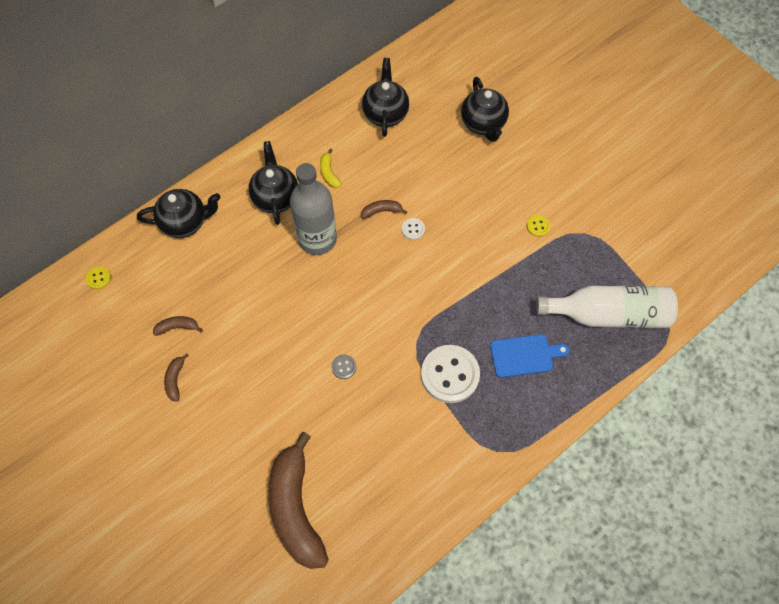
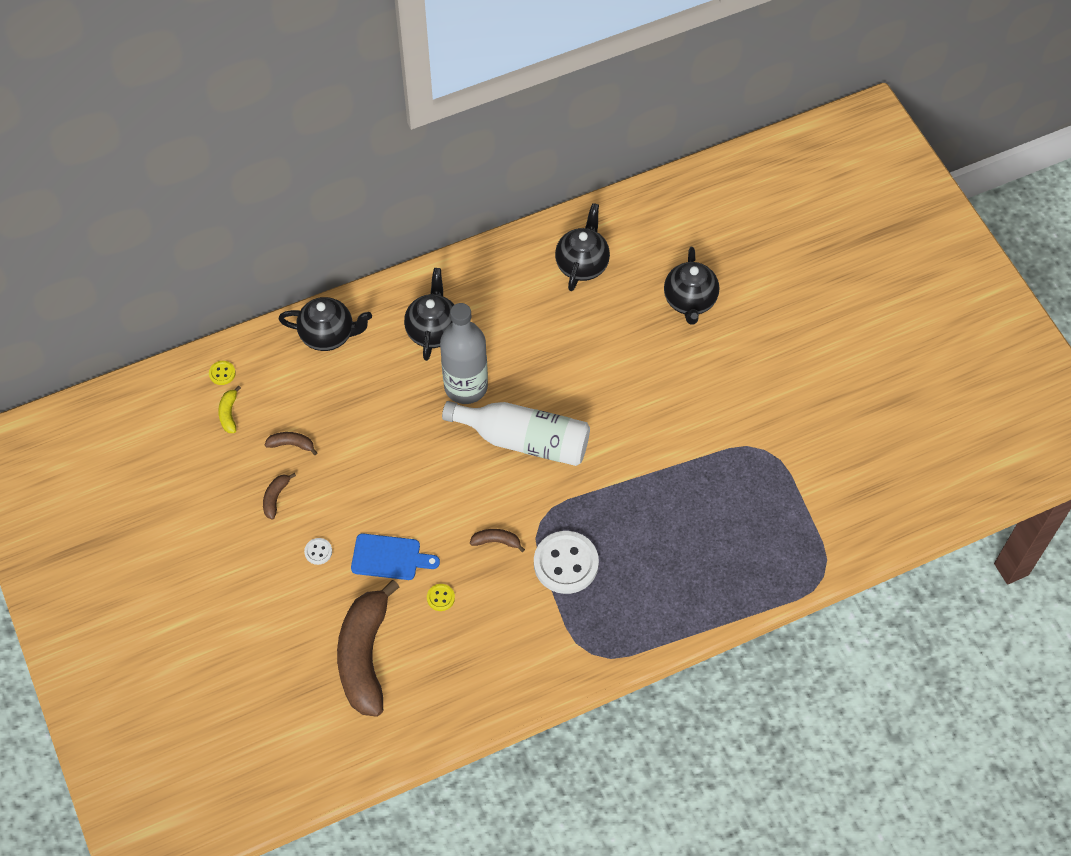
camera: 15 degrees right, 5 degrees down
yellow banana [320,149,342,188] -> yellow banana moved to [218,386,241,433]
grey button [331,354,357,379] -> none
brown banana [361,200,408,219] -> brown banana moved to [470,529,525,552]
white button [402,218,425,240] -> white button moved to [304,538,332,565]
blue cutting board [490,334,570,378] -> blue cutting board moved to [351,533,440,580]
yellow button [527,215,550,237] -> yellow button moved to [427,584,455,611]
white bottle [536,286,678,328] -> white bottle moved to [442,401,590,466]

